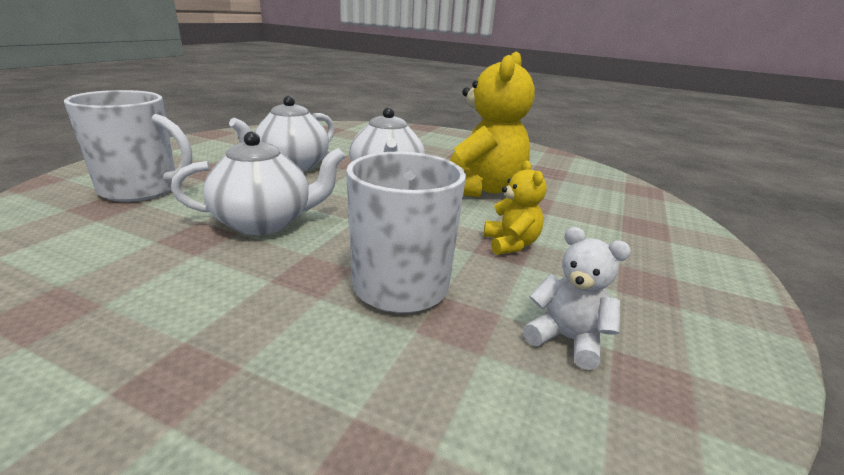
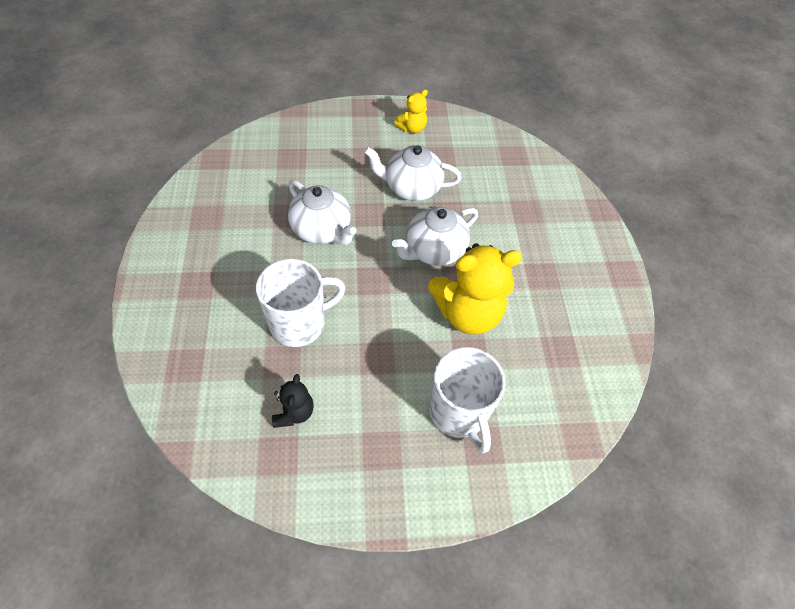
camera: 60 degrees right, 30 degrees up
white mug [64,90,192,202] -> white mug moved to [429,347,506,453]
yellow teddy bear [484,161,547,255] -> yellow teddy bear moved to [394,90,428,133]
white teddy bear [523,227,631,370] -> black teddy bear [272,374,314,428]

